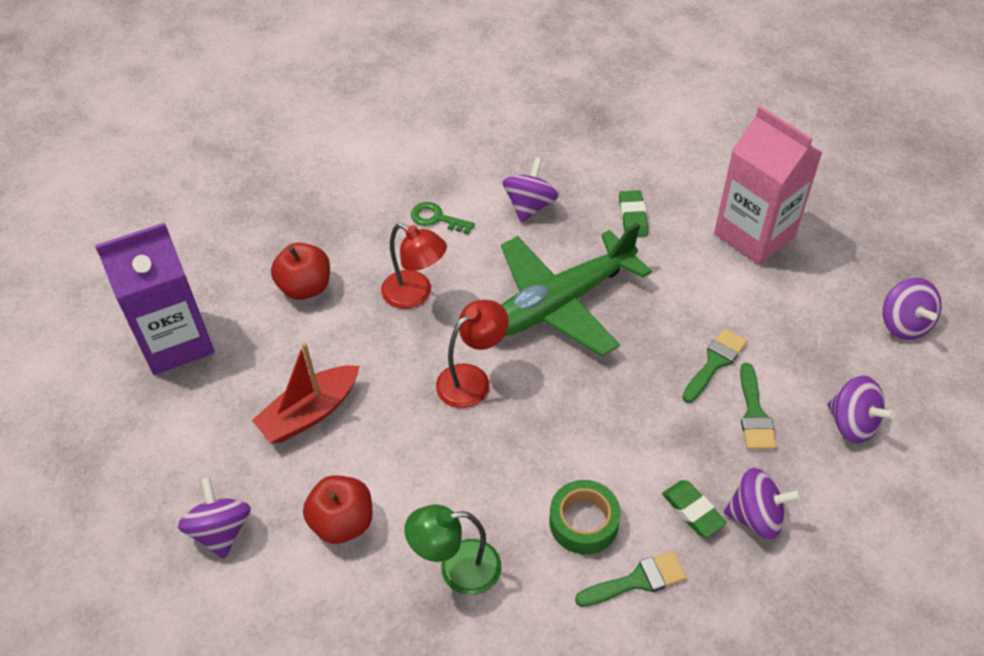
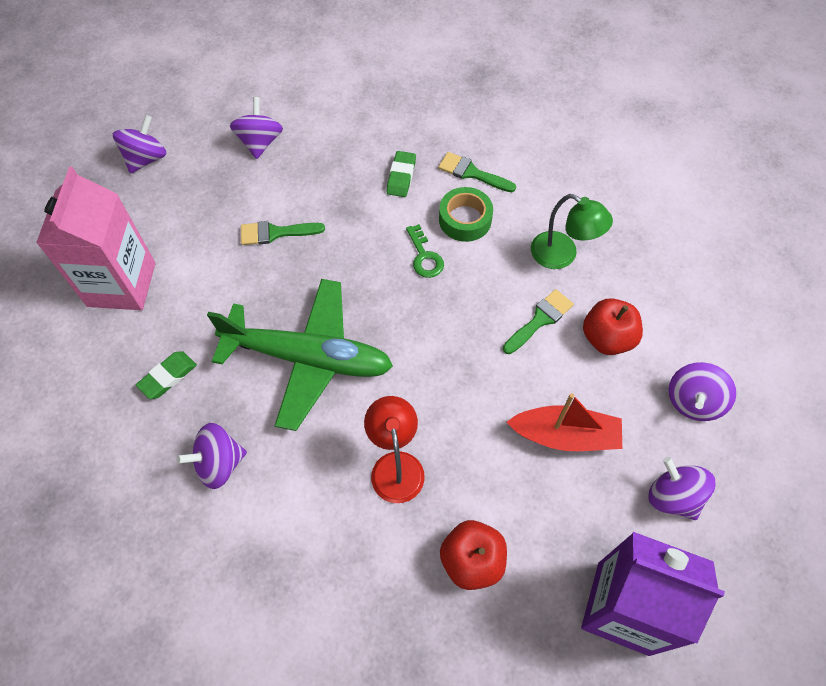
camera: 135 degrees left, 10 degrees up
green key [411,202,475,234] -> green key moved to [406,224,444,278]
red lamp [436,300,509,408] -> none
purple spinning top [724,468,802,540] -> purple spinning top moved to [648,457,715,520]
green brush [740,363,776,449] -> green brush moved to [503,289,574,354]

